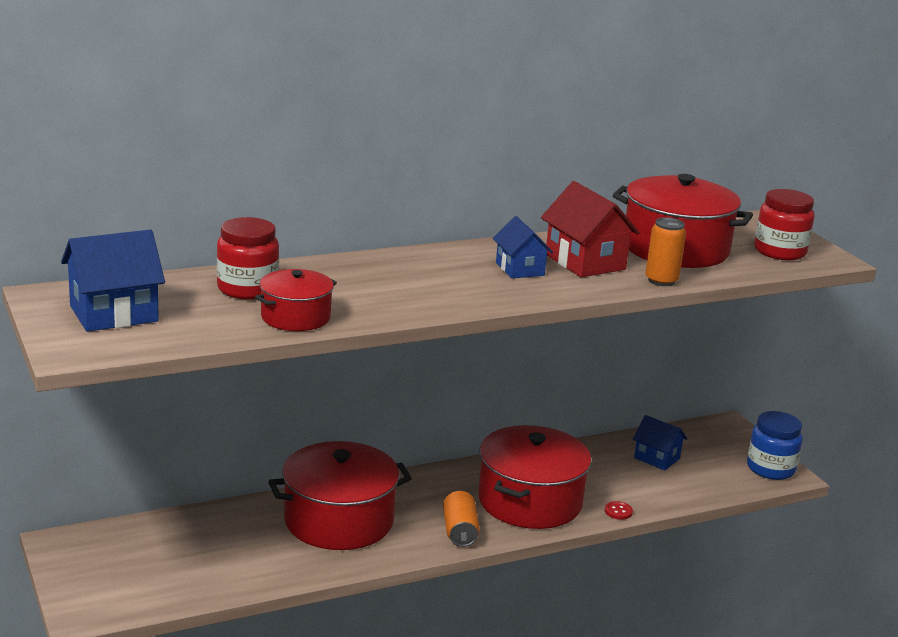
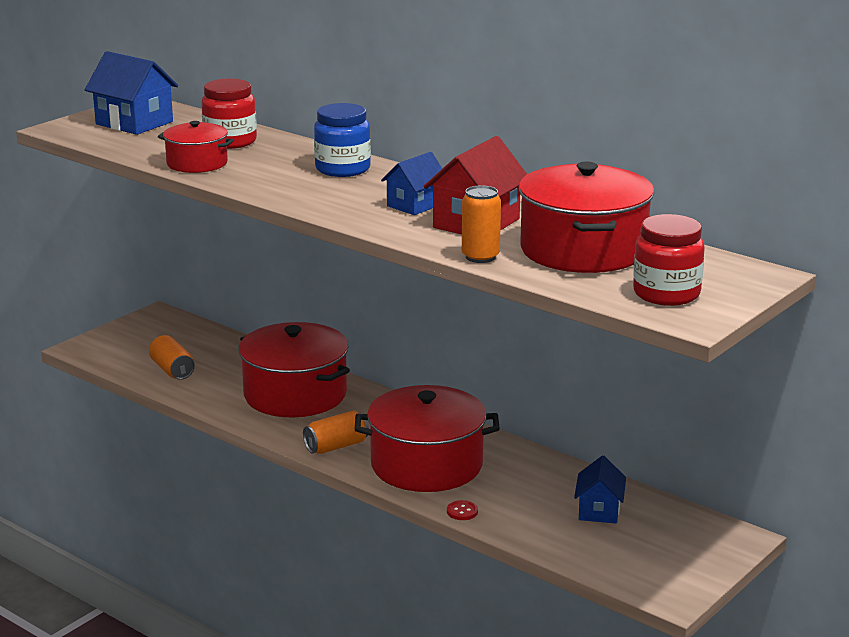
camera: 65 degrees right, 0 degrees up
blue jar [747,411,803,480] -> blue jar moved to [314,103,371,177]
none -> orange can [149,335,195,380]

